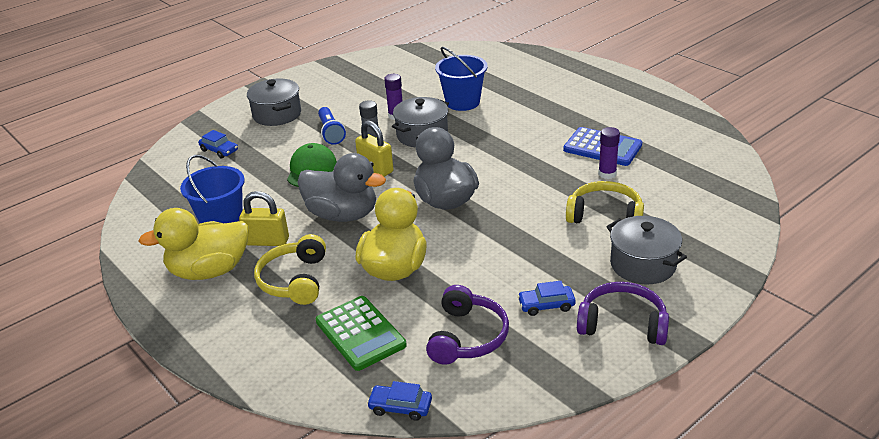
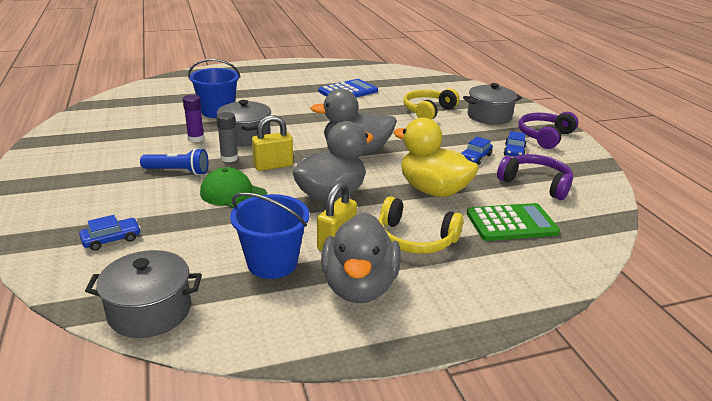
camera: 70 degrees left, 5 degrees down
yellow duck [139,208,249,280] -> grey duck [321,212,401,303]
grey pot [247,78,301,126] -> grey pot moved to [85,250,202,338]
blue car [367,381,432,421] -> blue car moved to [461,137,493,165]
purple glue stick [598,127,620,179] -> none

